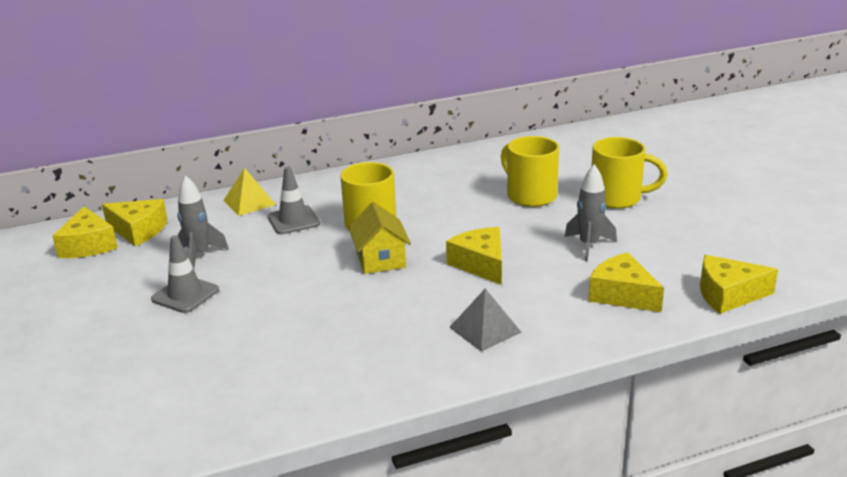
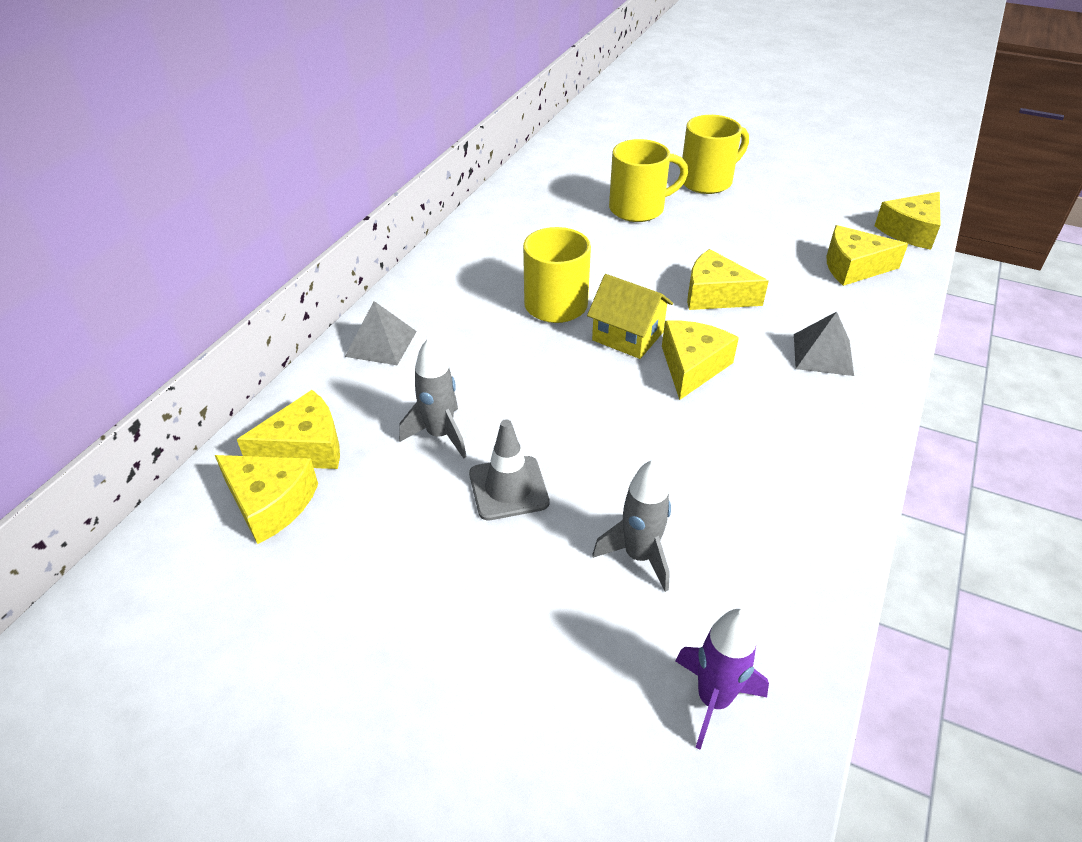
camera: 45 degrees left, 15 degrees up
yellow pyramid [223,168,276,216] -> grey pyramid [345,301,417,365]
grey traffic cone [268,167,320,234] -> none
yellow mug [501,136,559,207] -> yellow mug turned 150 degrees clockwise [609,139,688,222]
grey rocket [564,164,617,261] -> grey rocket moved to [592,460,671,592]
none -> yellow cheese [662,321,739,400]
none -> purple rocket [676,609,769,750]

